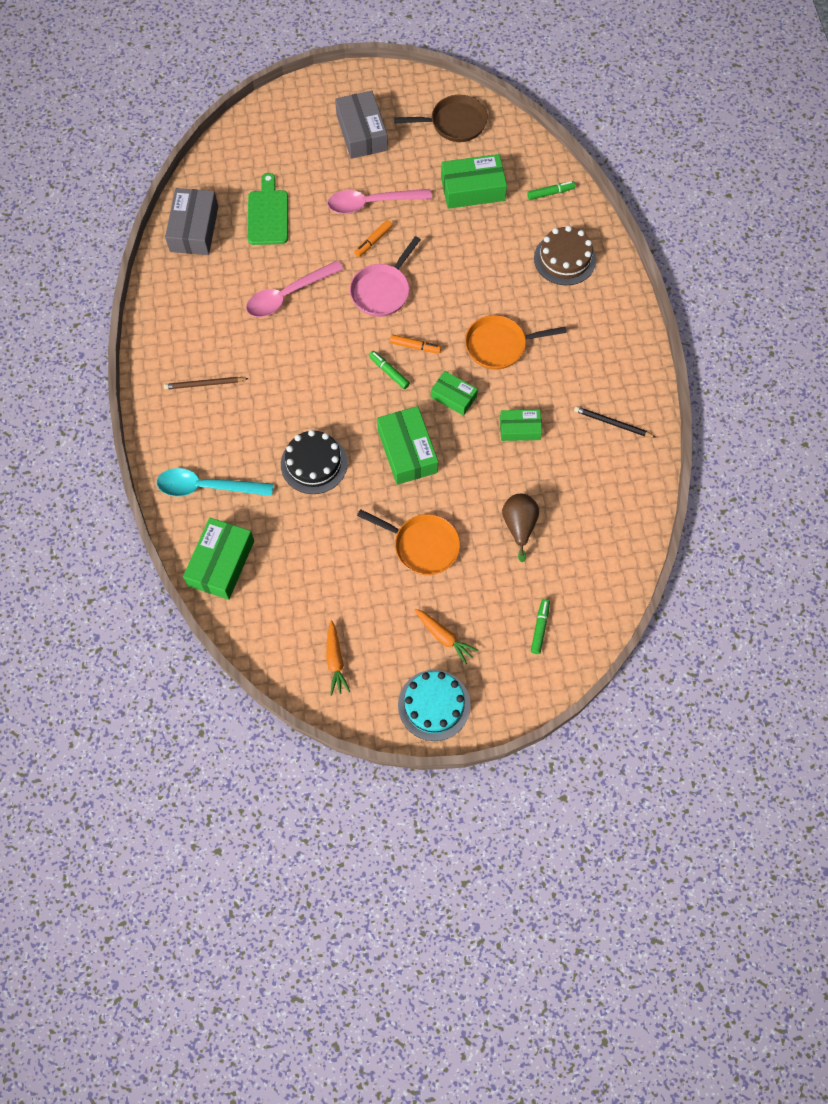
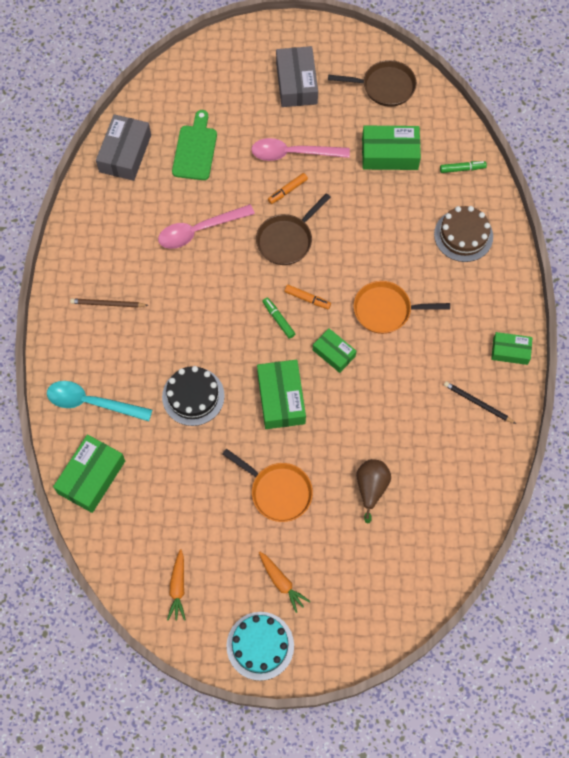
camera: 10 degrees right, 0 degrees up
pink pan [350,236,421,317] -> brown pan [256,193,331,265]
green box [500,409,542,441] -> green box moved to [491,332,532,365]
green marker [531,599,550,654] -> none

